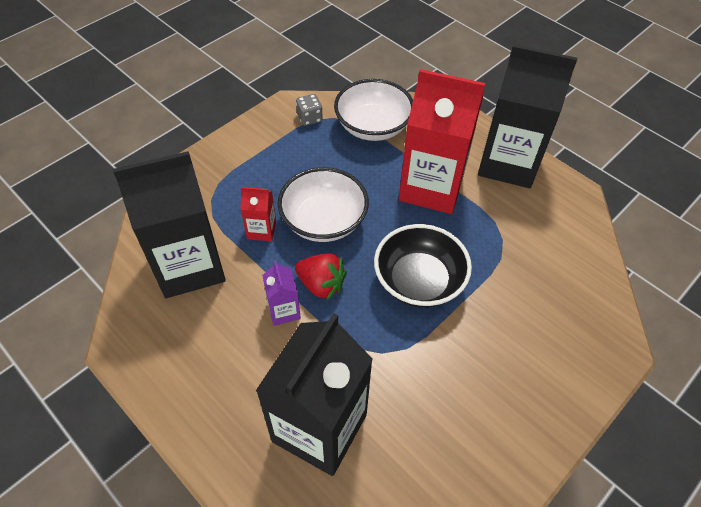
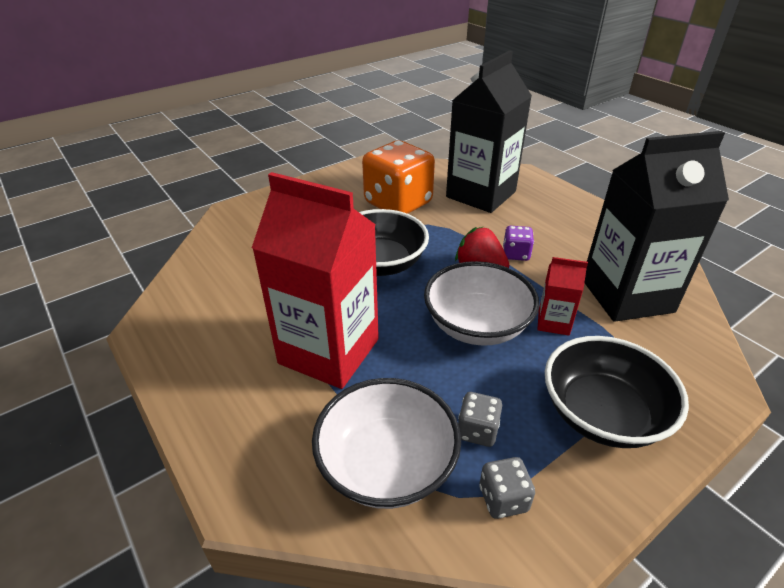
camera: 170 degrees left, 15 degrees down
purple carton [262,261,301,326] -> purple dice [503,226,534,261]
black carton [478,44,578,188] -> none
none -> orange dice [362,140,435,214]
none -> grey dice [458,392,502,447]
none -> black bowl [545,336,689,448]

